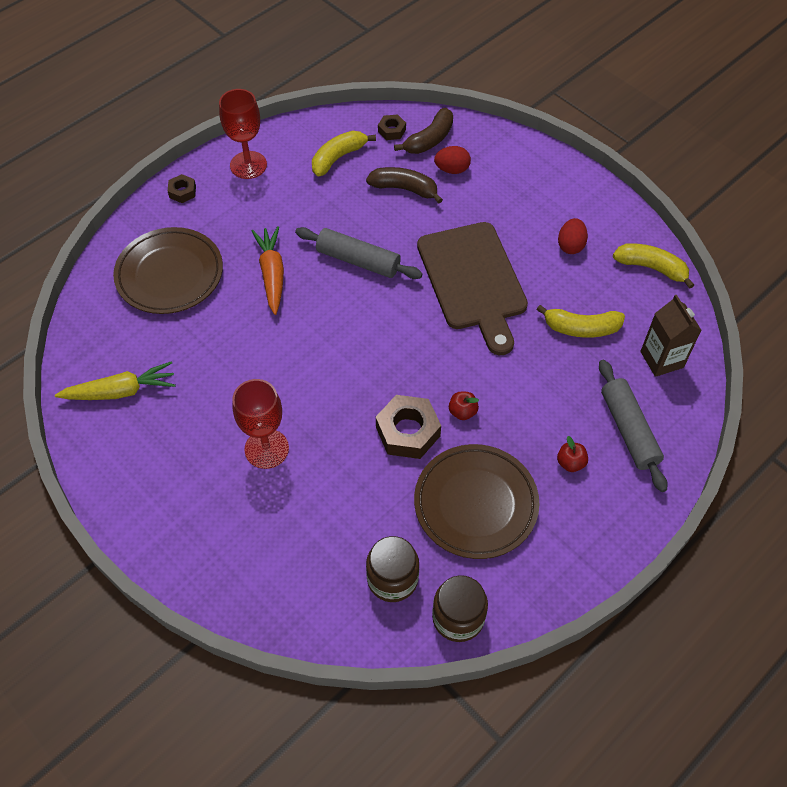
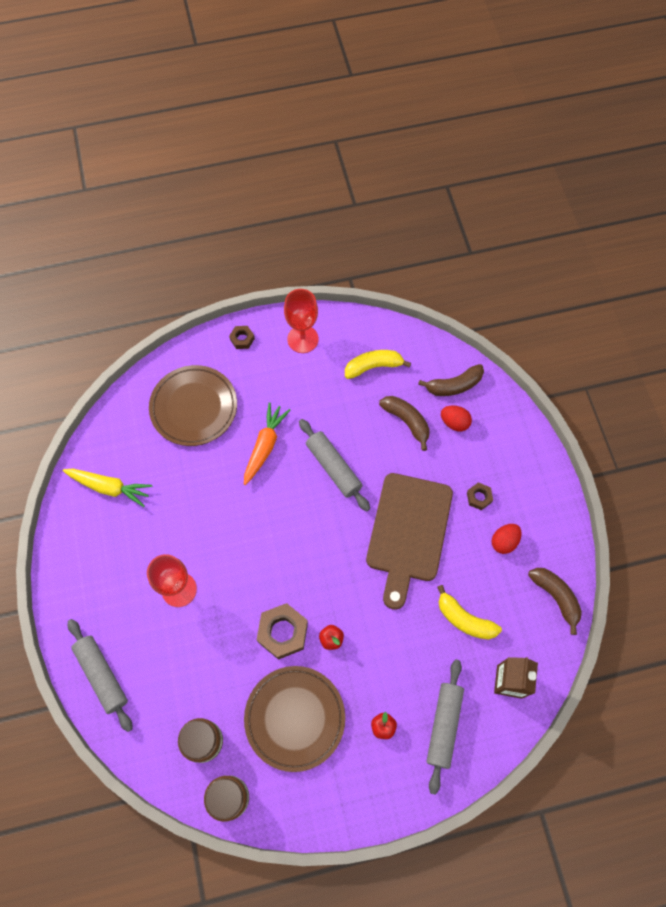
camera: 30 degrees right, 10 degrees up
brown nut [378,114,406,140] -> brown nut moved to [467,482,493,510]
yellow banana [613,243,694,289] -> brown banana [528,568,582,635]
none -> grey rolling pin [68,619,132,732]

